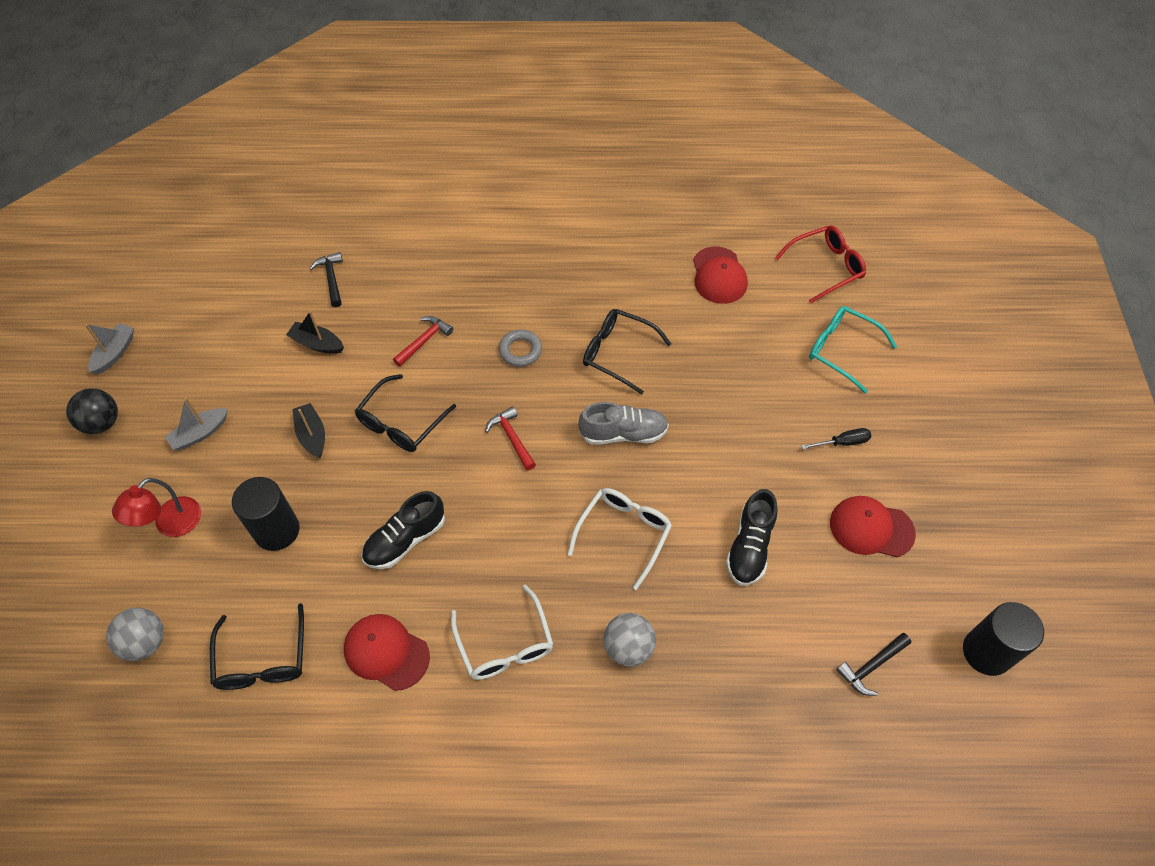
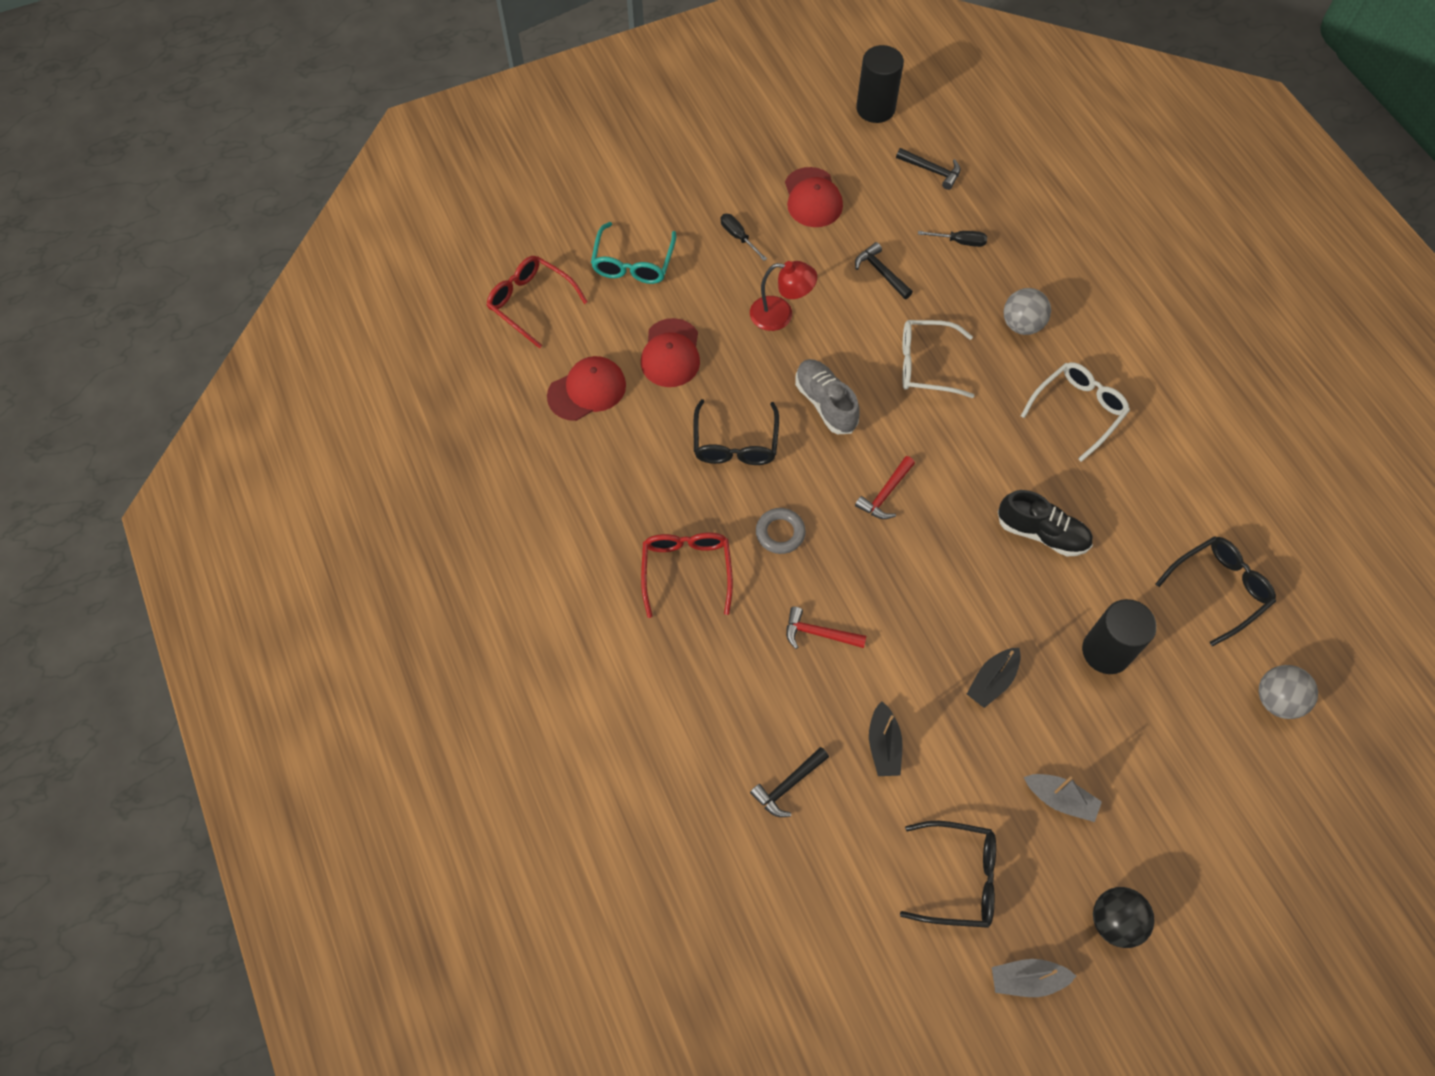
camera: 115 degrees left, 5 degrees up
red lamp [112,478,201,537] -> red lamp moved to [750,261,817,331]
red cap [344,614,430,691] -> red cap moved to [641,318,700,387]
black glasses [355,374,456,452] -> black glasses moved to [900,821,996,928]
black shoe [726,489,778,585] -> black hammer [855,242,913,299]
none -> red glasses [641,533,733,618]
none -> black screwdriver [918,231,987,247]

